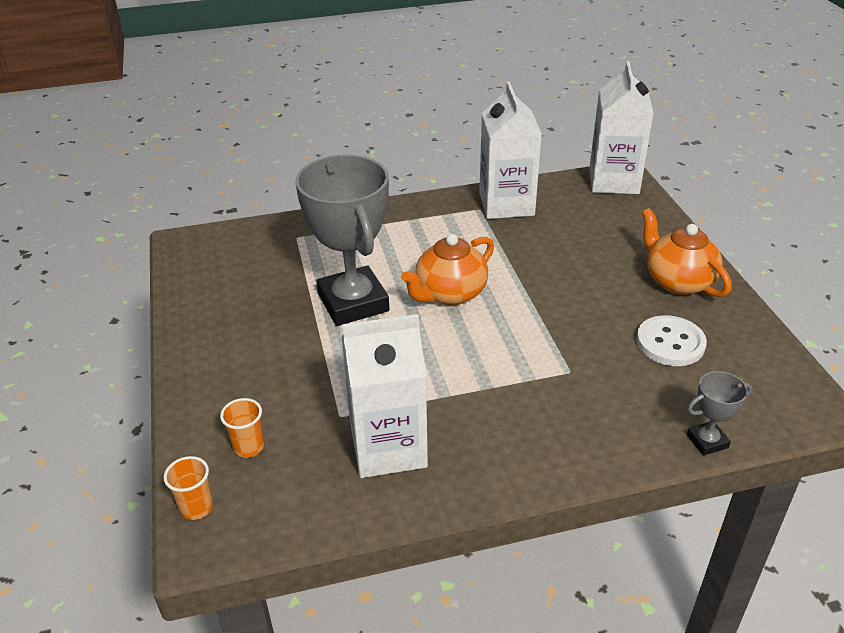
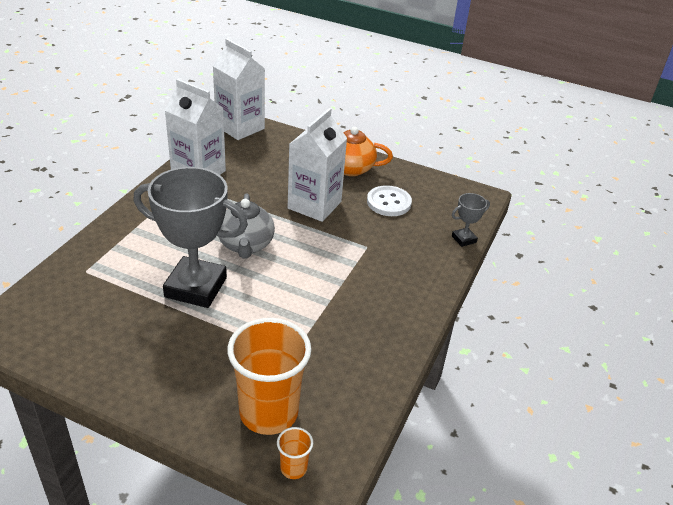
camera: 55 degrees left, 0 degrees up
orange cup [220,398,264,458] -> orange cup [227,318,311,435], size x2.32
white carton [341,314,428,478] -> white carton moved to [288,108,347,222]
orange teapot [401,234,494,305] -> grey teapot [218,193,275,259]
grey trophy [687,371,752,456] -> grey trophy turned 45 degrees clockwise [452,193,490,247]

